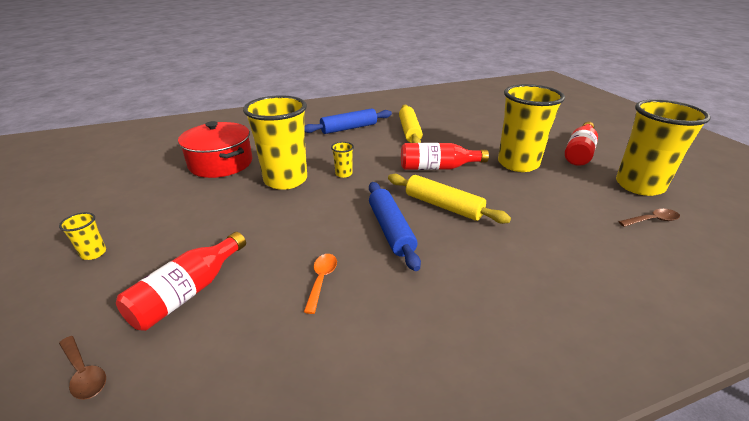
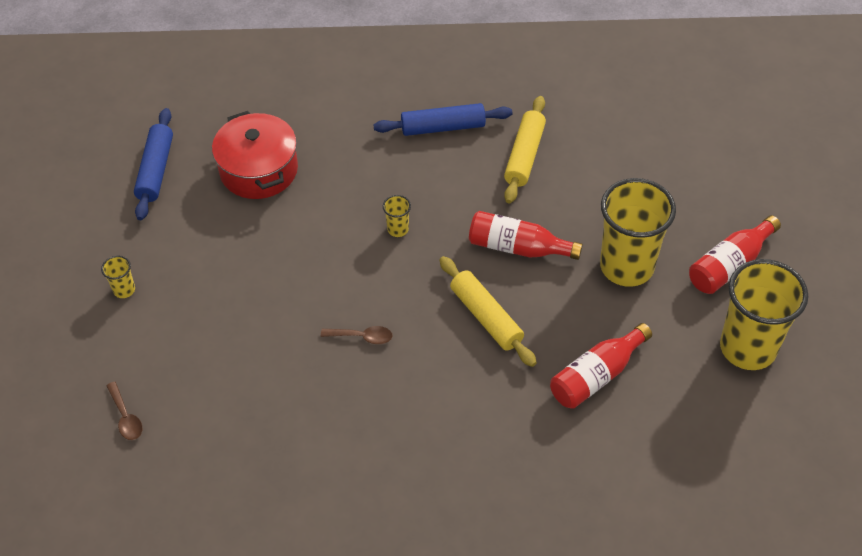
camera: 20 degrees right, 20 degrees up
red bottle [116,232,246,331] -> red bottle moved to [550,323,652,409]
yellow cup [243,95,307,190] -> none
orange spoon [304,254,337,314] -> none
blue rolling pin [369,182,421,271] -> blue rolling pin moved to [134,108,173,220]
brown spoon [618,209,680,227] -> brown spoon moved to [321,326,392,344]

